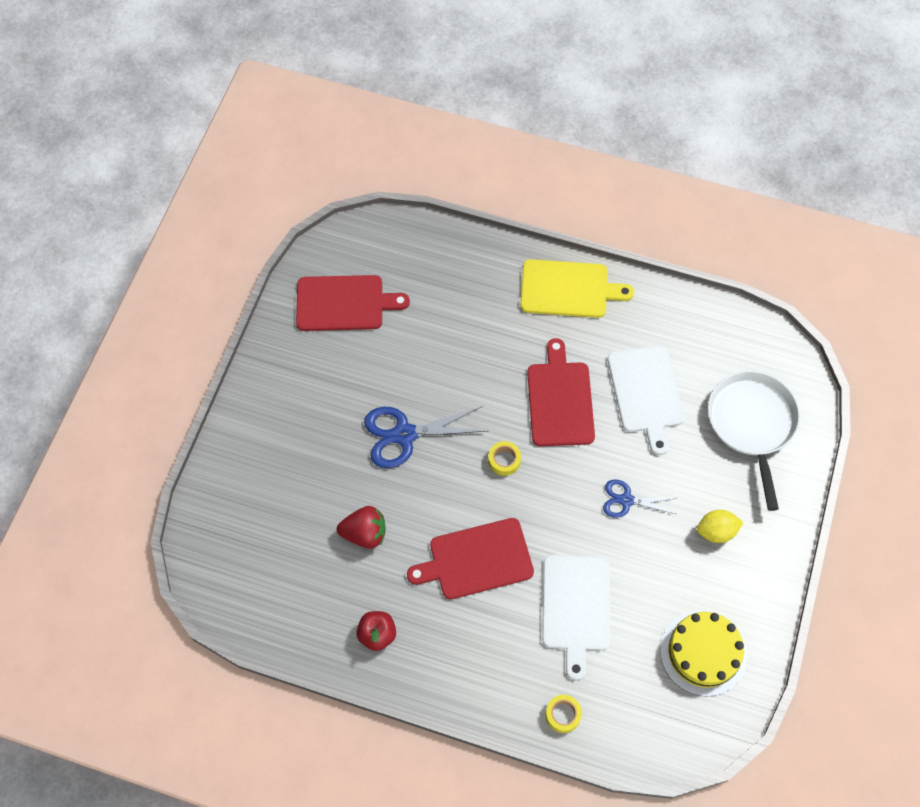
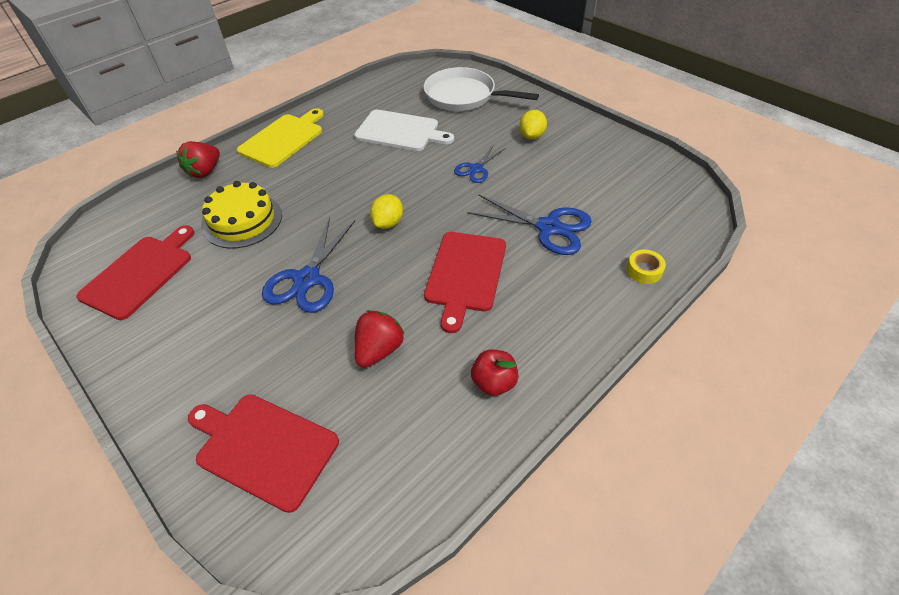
camera: 60 degrees left, 15 degrees down
yellow tape [488,441,521,476] -> yellow lemon [370,194,403,229]
red cutting board [527,338,595,446] -> red cutting board moved to [188,395,339,513]
white cutting board [542,555,610,680] -> blue scissors [467,194,592,255]
yellow cake [660,610,747,697] -> yellow cake moved to [202,181,282,249]
none -> red strawberry [176,141,220,178]

